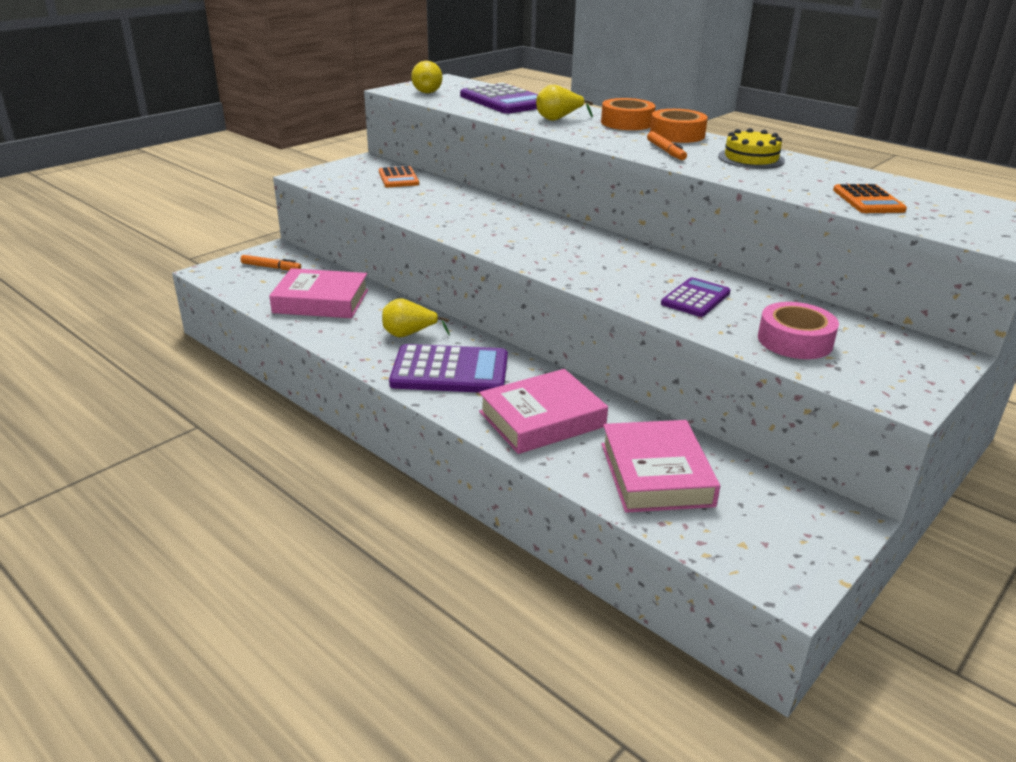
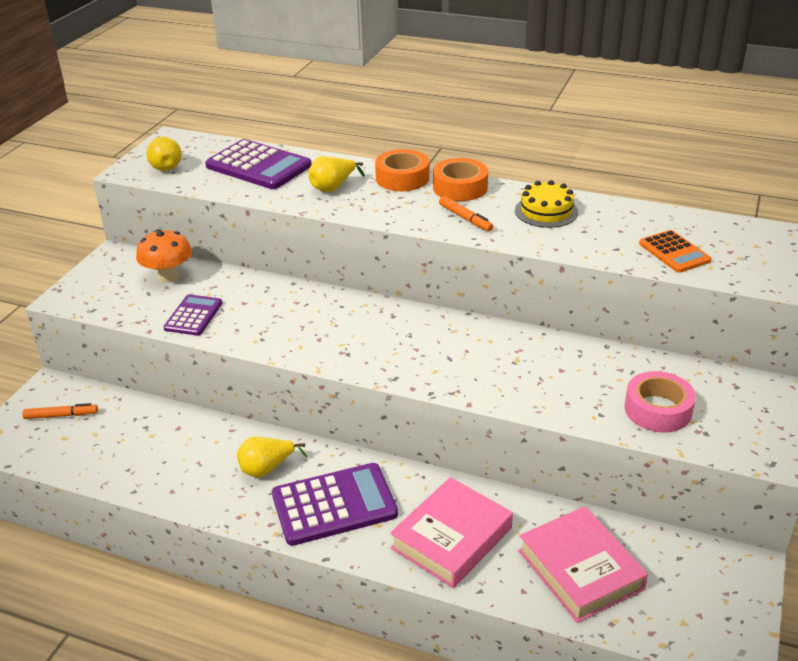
camera: 20 degrees left, 5 degrees up
pink book [269,268,368,318] -> none
orange calculator [379,166,419,187] -> orange mushroom [136,229,192,283]
purple calculator [661,277,730,317] -> purple calculator moved to [163,294,222,336]

